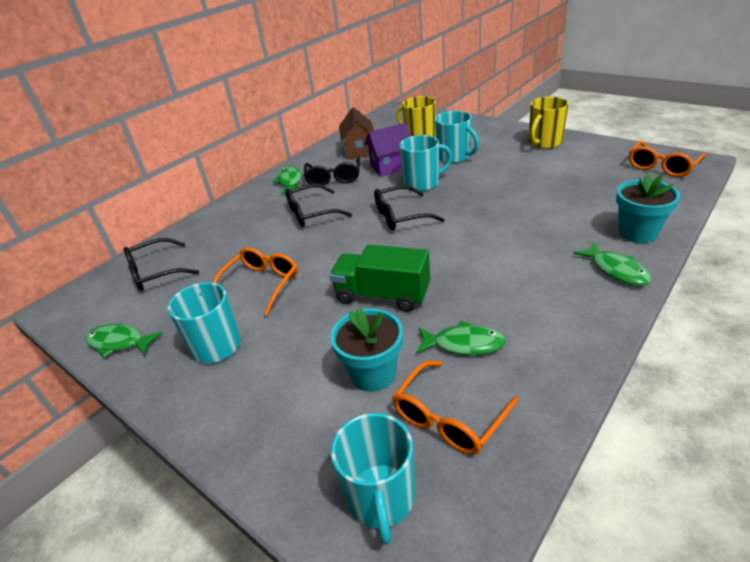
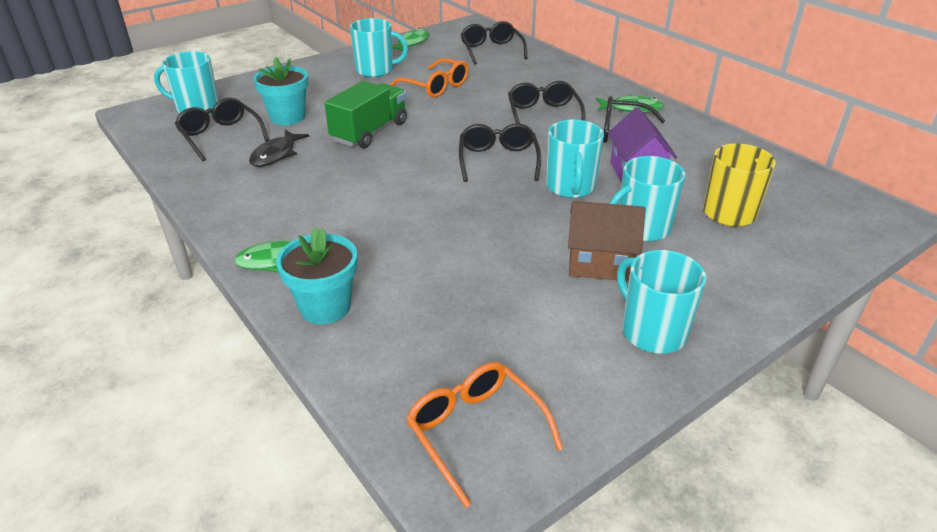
camera: 100 degrees right, 0 degrees up
brown house [339,107,374,159] -> brown house moved to [568,201,646,281]
orange glasses [392,360,519,455] -> black glasses [175,98,269,161]
green fish [416,321,506,355] -> black fish [249,130,309,167]
yellow mug [529,97,569,149] -> turquoise mug [617,250,706,353]

